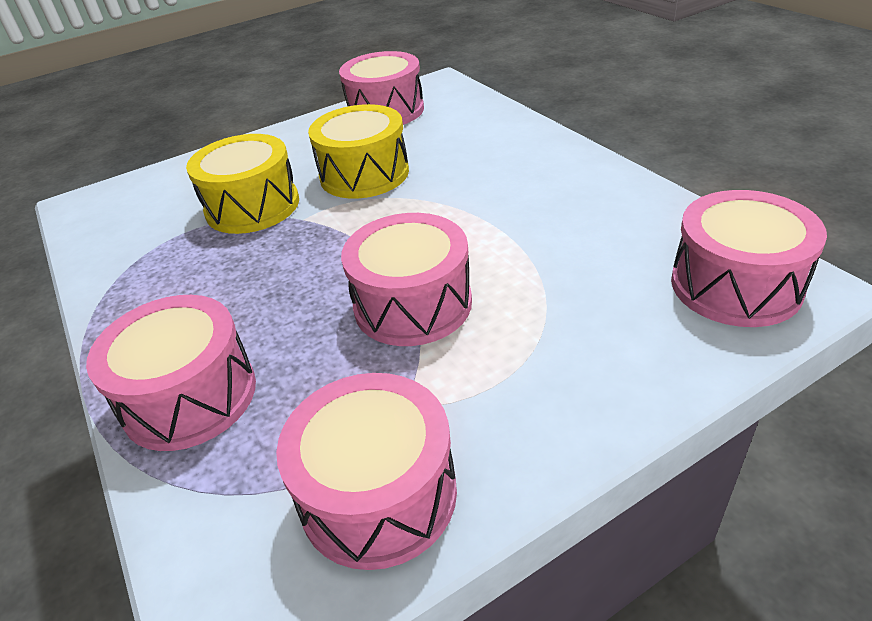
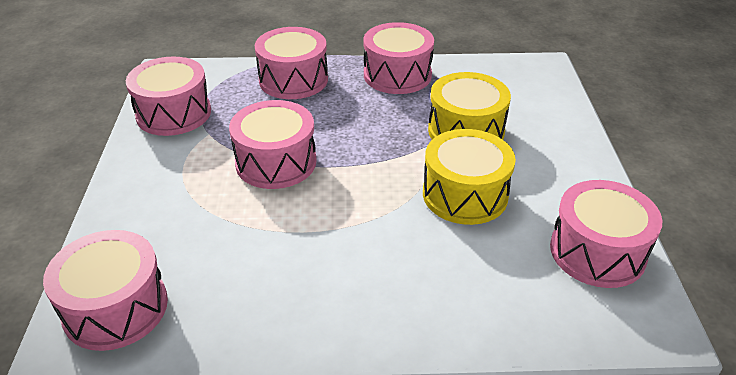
camera: 115 degrees right, 0 degrees up
none -> pink drum [364,22,434,94]

